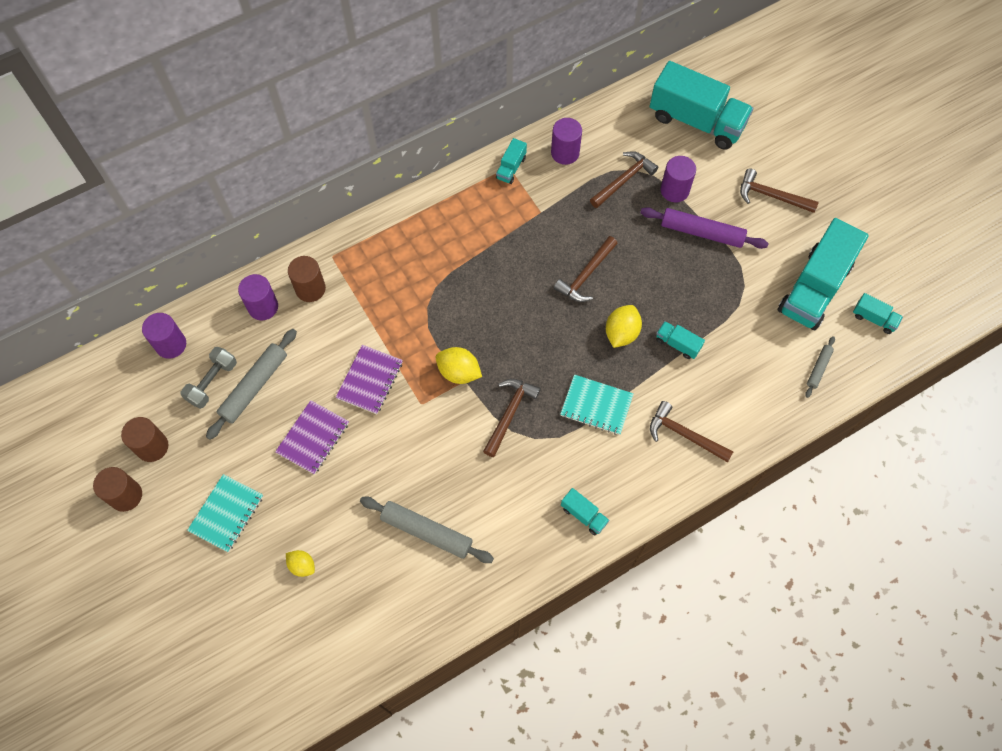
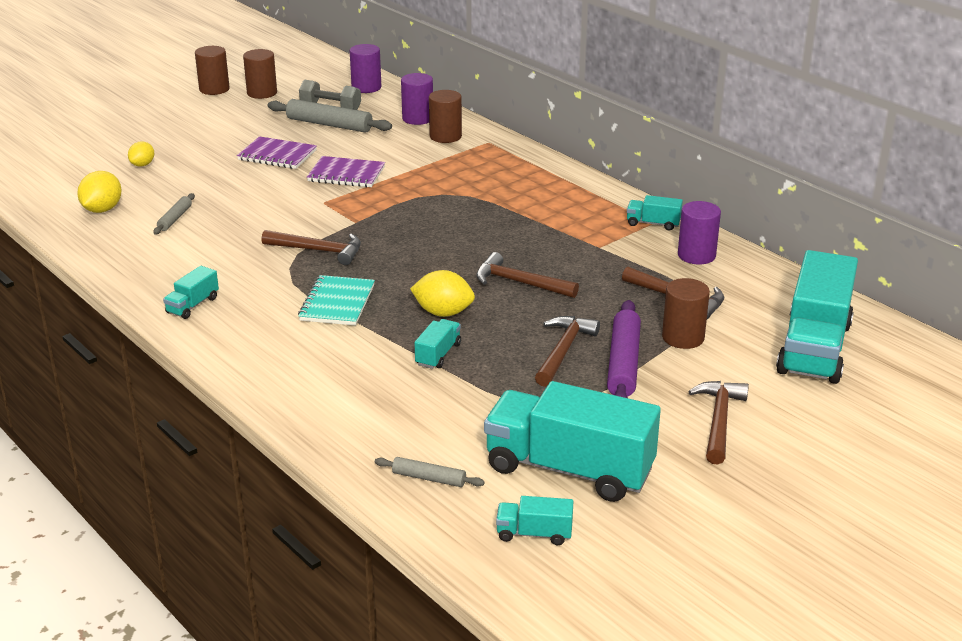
camera: 80 degrees right, 35 degrees down
turquoise notebook [187,474,263,552] -> none
grey rolling pin [360,497,494,563] -> grey rolling pin [153,193,195,234], size x0.54
yellow lemon [436,347,482,384] -> yellow lemon moved to [77,171,122,213]
brown hammer [650,401,733,462] -> brown hammer moved to [535,316,600,387]
purple cylinder [661,156,696,202] -> brown cylinder [662,278,710,349]
turquoise truck [853,293,903,334] -> turquoise truck turned 75 degrees clockwise [496,496,573,545]

